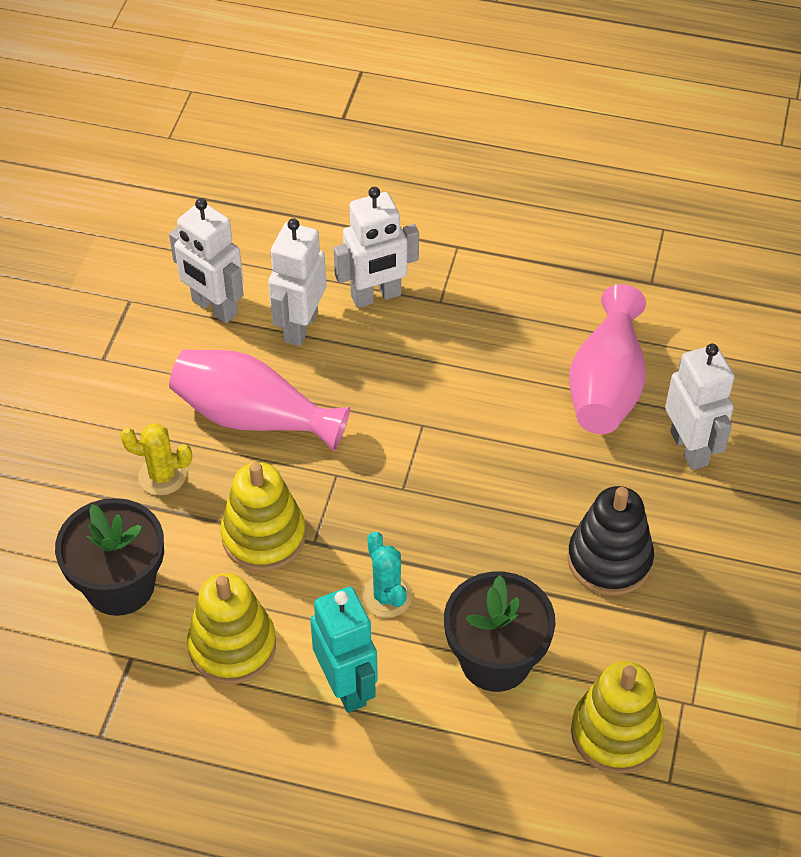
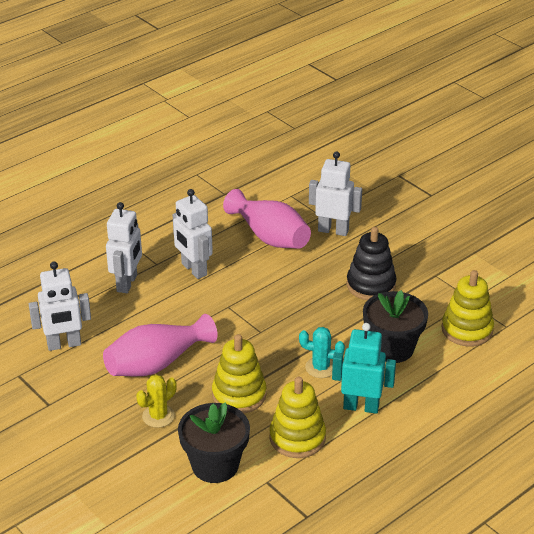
camera: 55 degrees left, 15 degrees down
white robot [268,218,326,346] -> white robot moved to [173,189,213,279]

